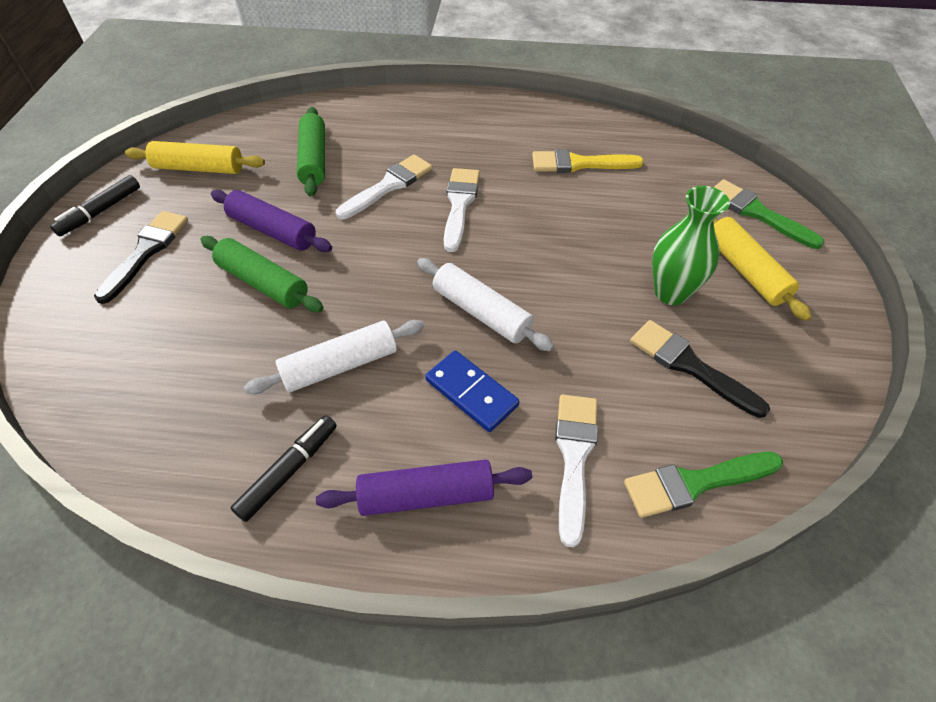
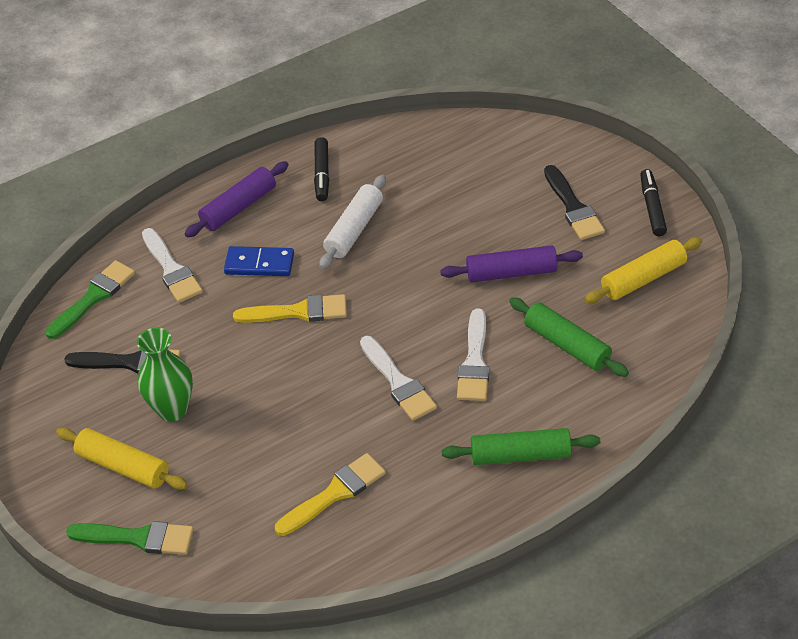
camera: 145 degrees right, 5 degrees down
green rolling pin [201,236,324,312] -> green rolling pin moved to [441,428,600,465]
white rolling pin [417,258,554,351] -> yellow brush [233,294,347,323]

